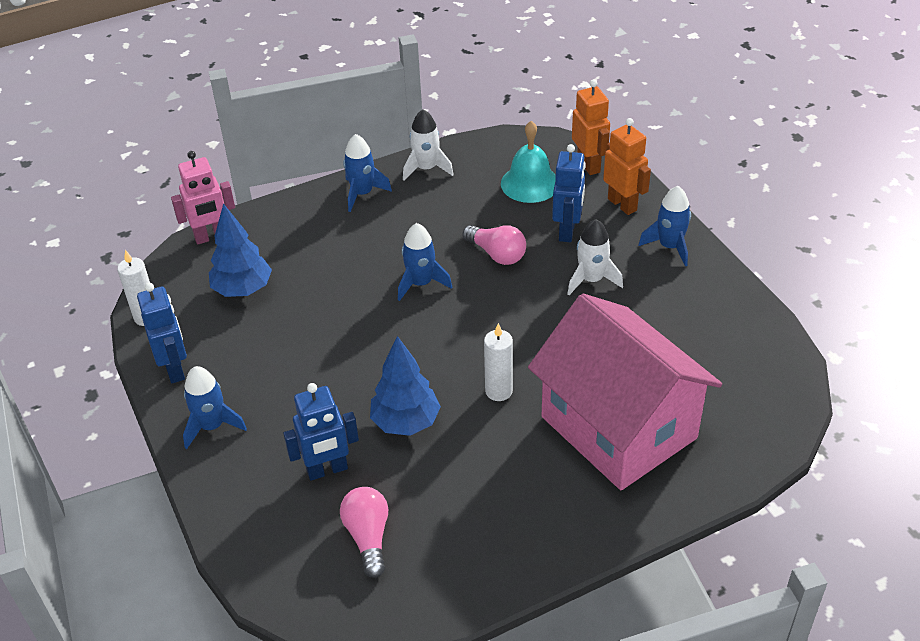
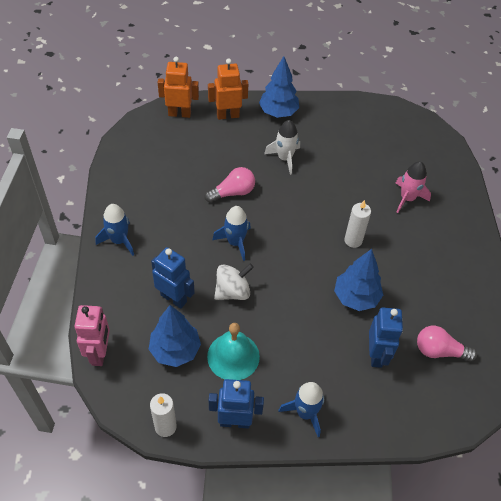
camera: 70 degrees left, 10 degrees up
white rocket [403,109,454,181] -> none
turquoise bell [501,121,556,203] -> turquoise bell moved to [207,323,260,380]
pink house [528,293,722,490] -> pink rocket [396,161,431,213]
blue robot [552,144,586,242] -> blue robot moved to [151,247,195,309]
blue rocket [639,186,691,266] -> blue tree [259,56,299,118]
none -> white spinning top [214,264,254,300]

